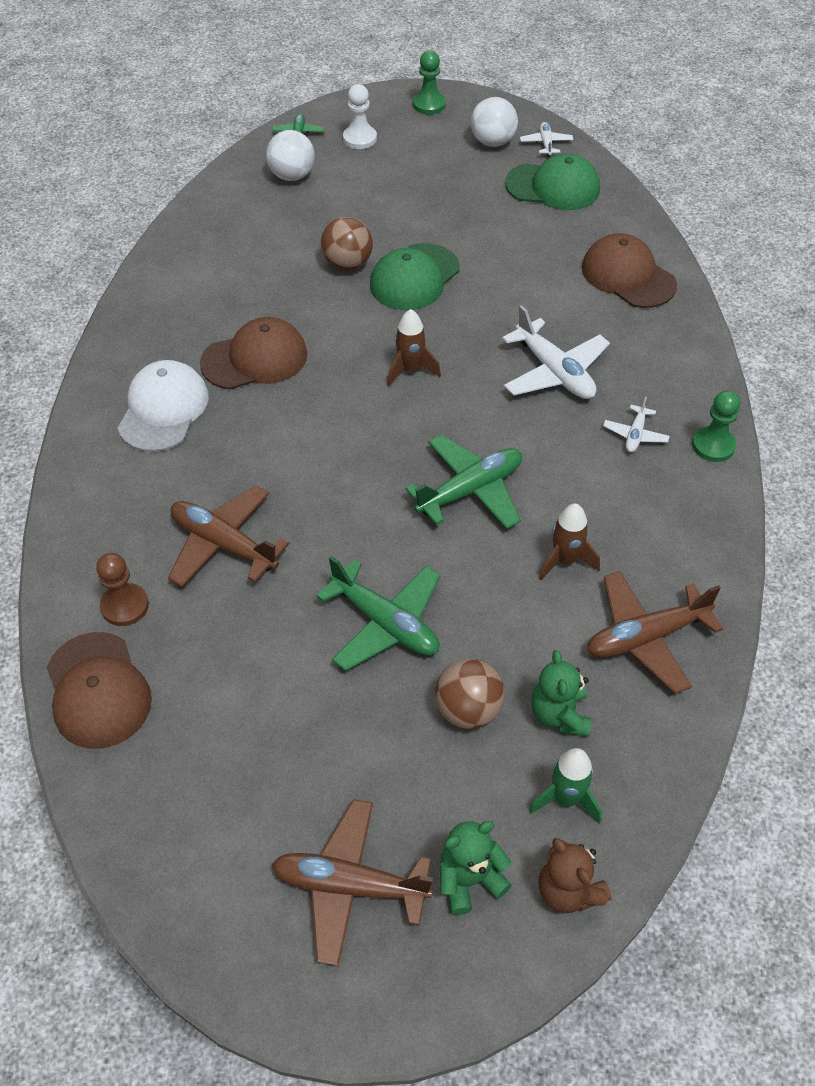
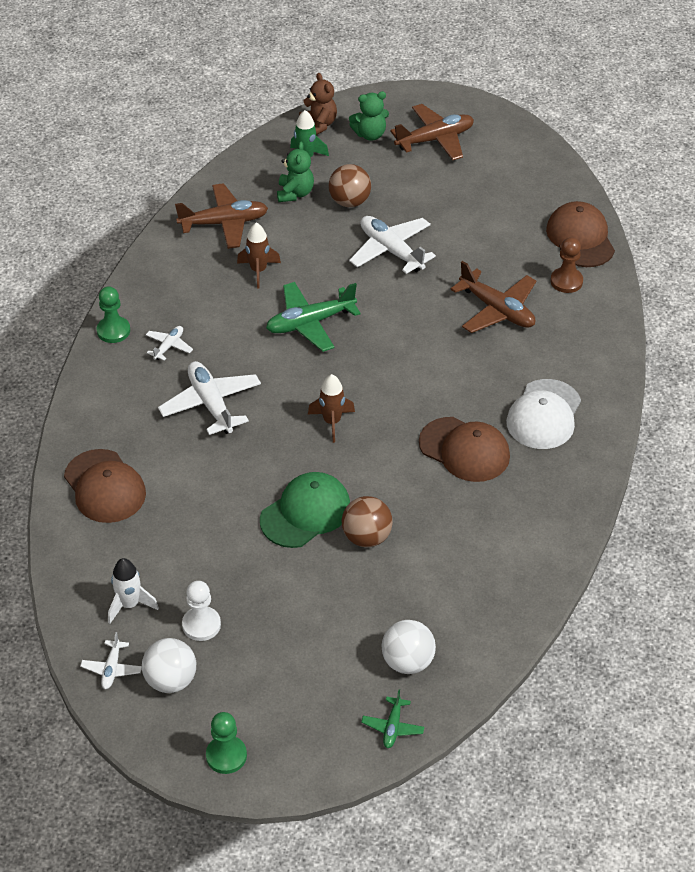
camera: 170 degrees left, 5 degrees down
brown cap [200,317,307,390] -> brown cap turned 135 degrees counterclockwise [419,417,510,482]
brown plane [272,799,433,966] -> brown plane turned 45 degrees counterclockwise [390,104,474,160]
green plane [316,556,441,671] -> white plane [349,216,436,274]
white pawn [343,84,377,149] -> white pawn moved to [182,581,221,641]
green cap [505,154,600,210] -> white rocket [108,558,159,624]

